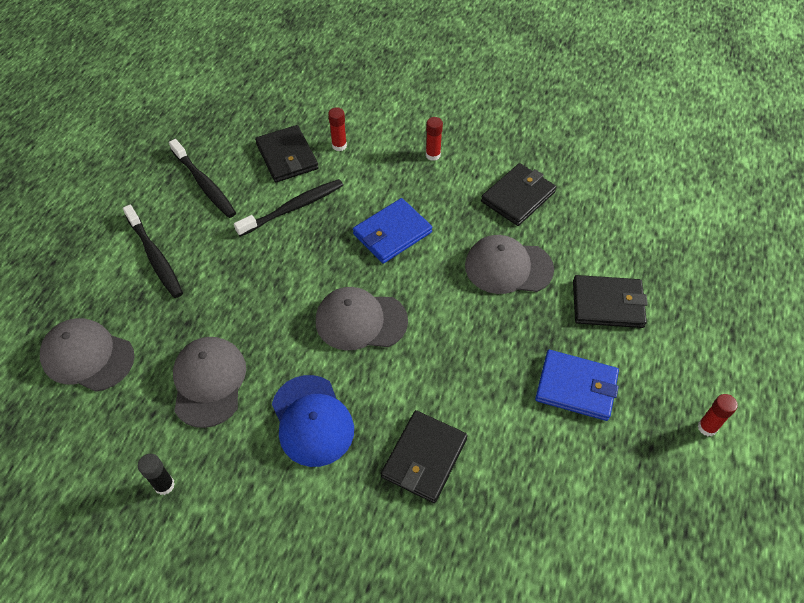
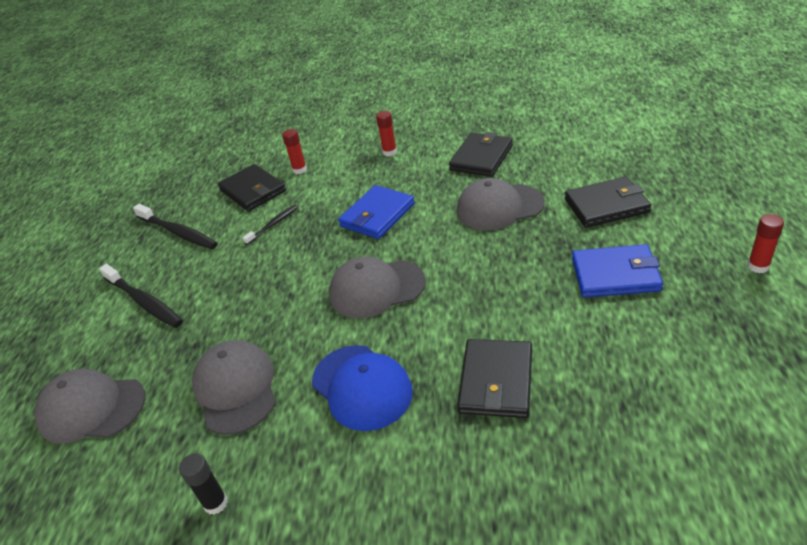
camera: 10 degrees left, 15 degrees down
black toothbrush [234,179,343,237] -> black toothbrush [242,204,298,245], size x0.58

